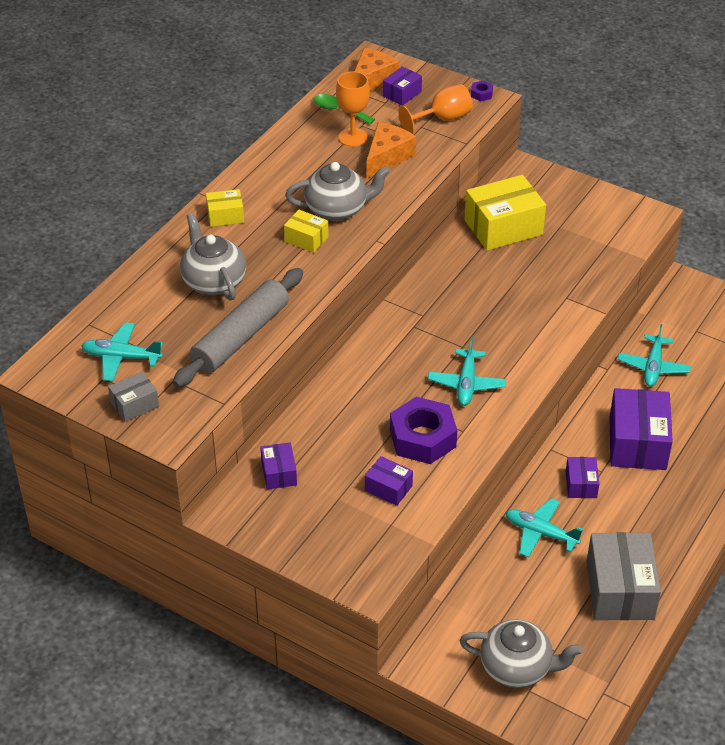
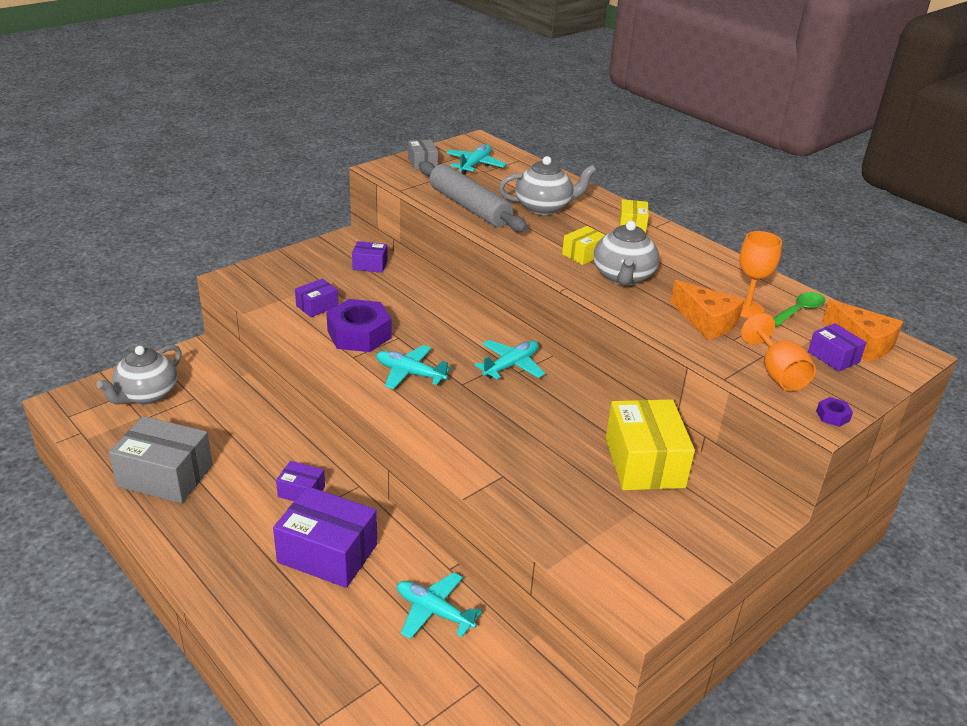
camera: 105 degrees right, 10 degrees down
turquoise plane [506,498,583,557] -> turquoise plane moved to [475,340,545,379]

